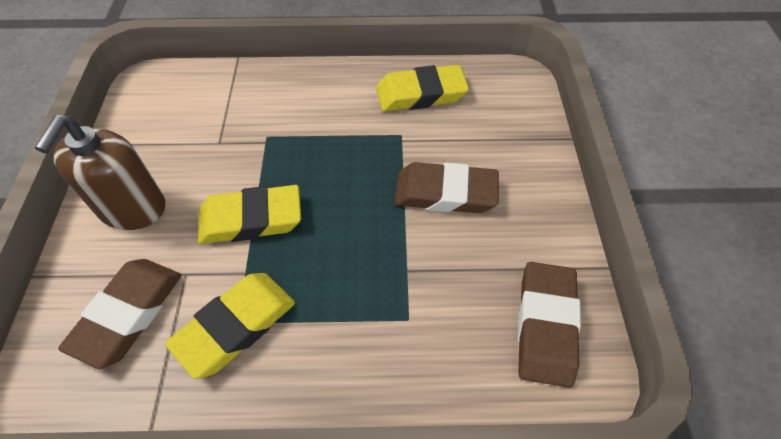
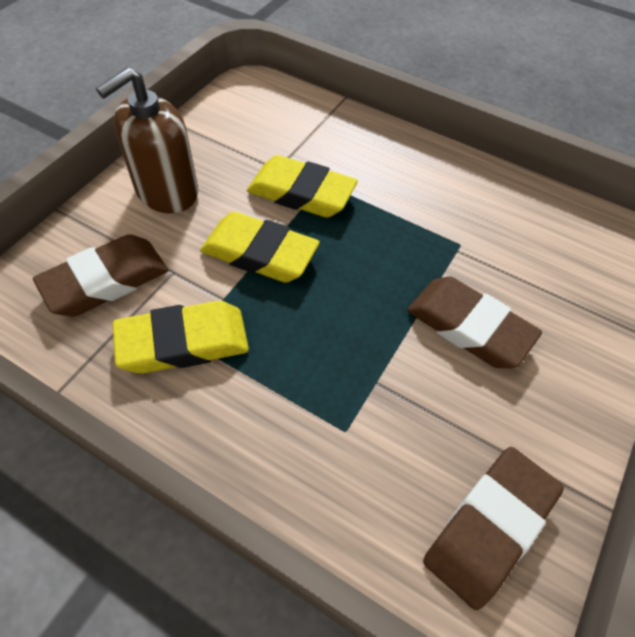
camera: 30 degrees right, 0 degrees up
yellow eraser [376,65,469,112] -> yellow eraser moved to [247,155,358,218]

